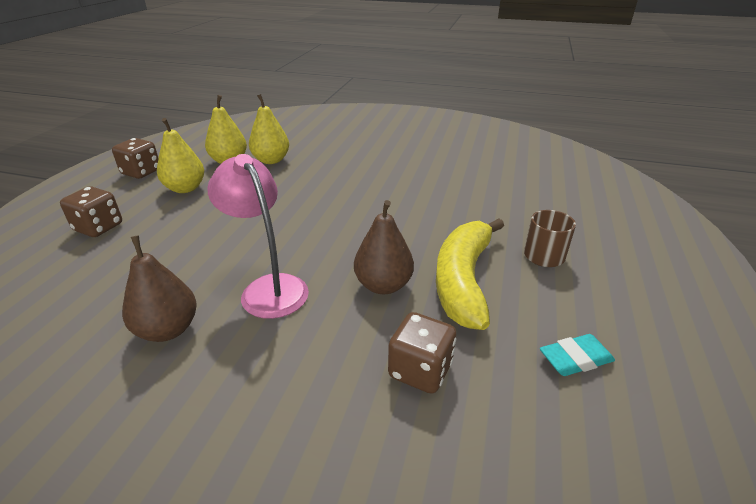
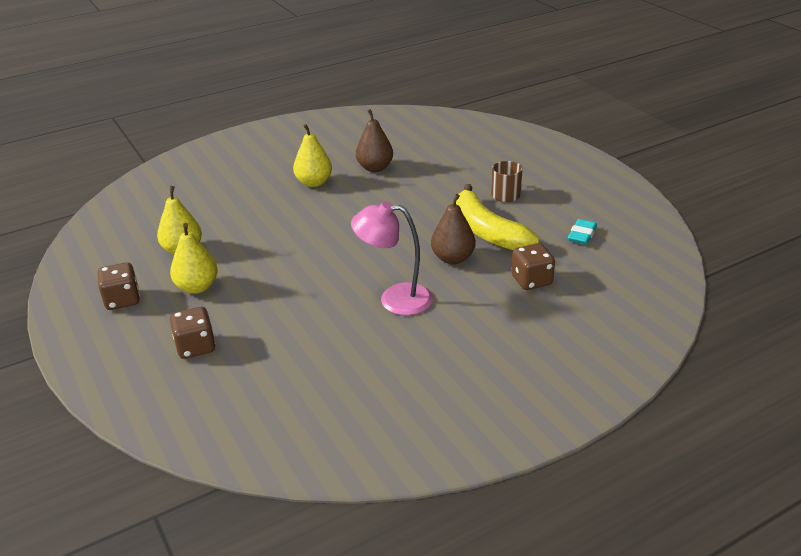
camera: 45 degrees left, 0 degrees up
brown pear [122,235,197,342] -> brown pear moved to [356,109,393,172]
yellow pear [249,94,289,164] -> yellow pear moved to [293,124,332,187]

